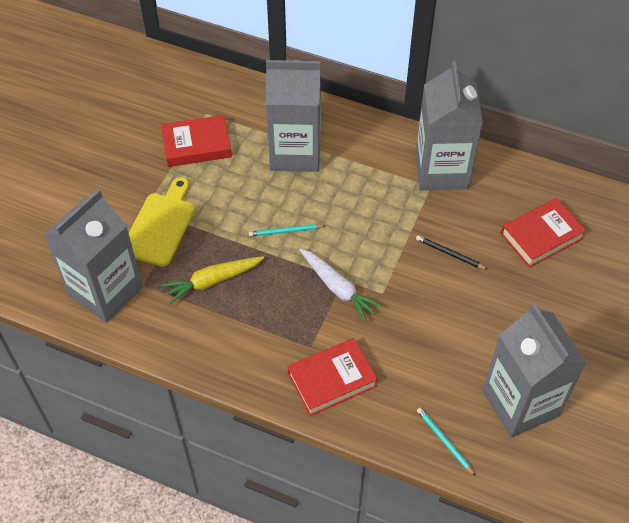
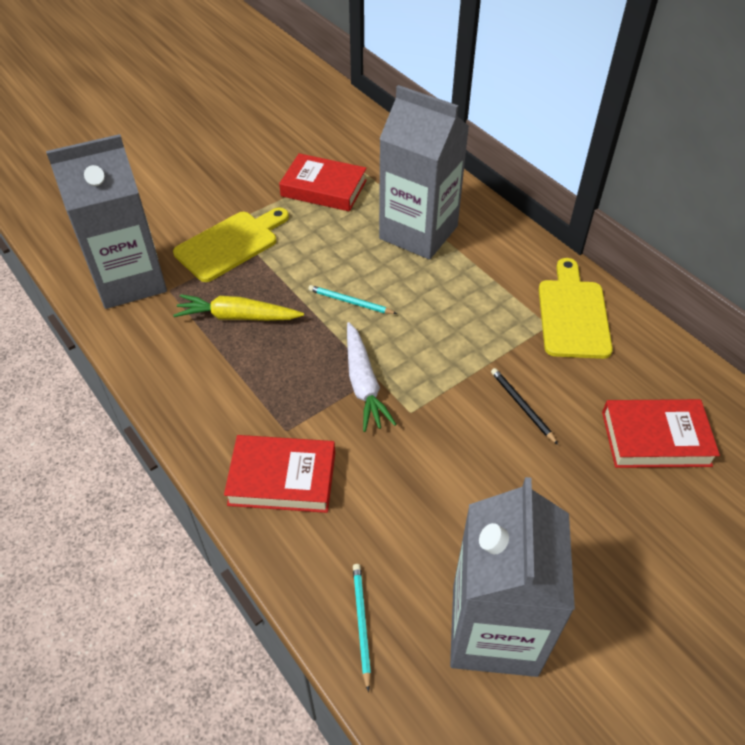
camera: 30 degrees right, 5 degrees down
grey carton [415,61,483,190] -> yellow cutting board [539,258,613,359]

